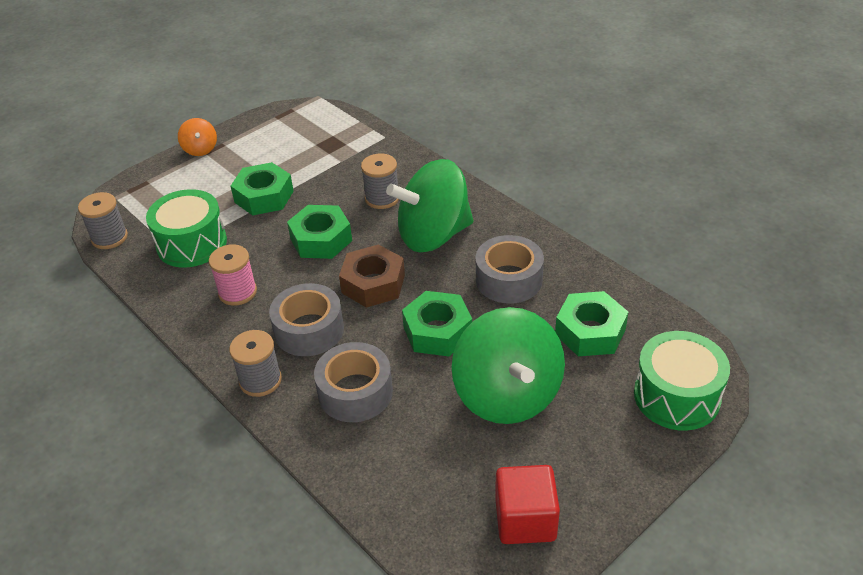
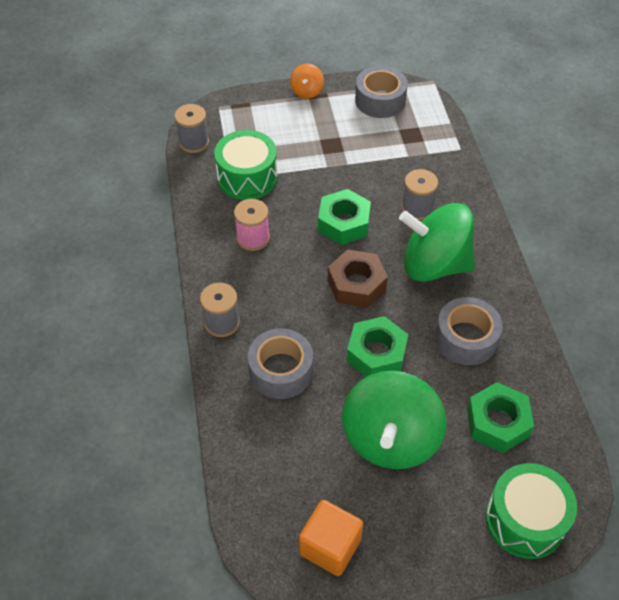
camera: 30 degrees right, 10 degrees up
green nut [231,162,294,216] -> none
grey tape [269,283,344,356] -> grey tape moved to [355,66,408,118]
red cube [495,465,560,544] -> orange cube [299,500,363,576]

